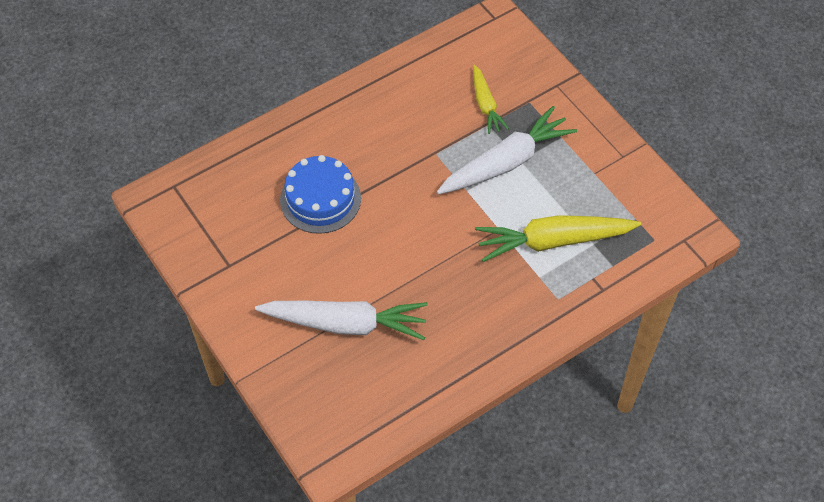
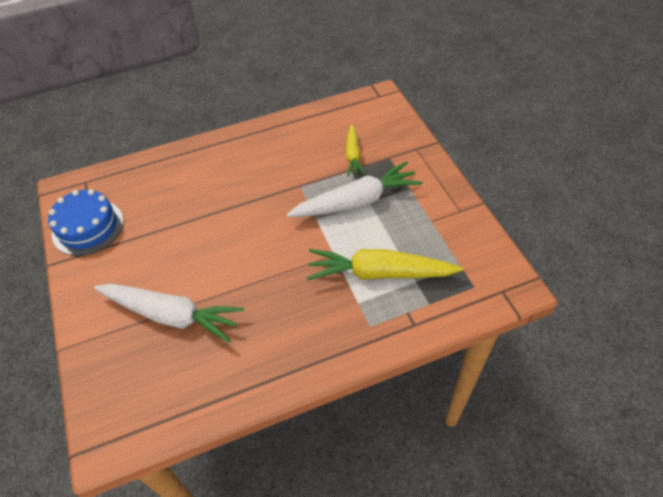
camera: 15 degrees right, 5 degrees down
blue cake [280,155,361,234] -> blue cake moved to [48,189,124,256]

